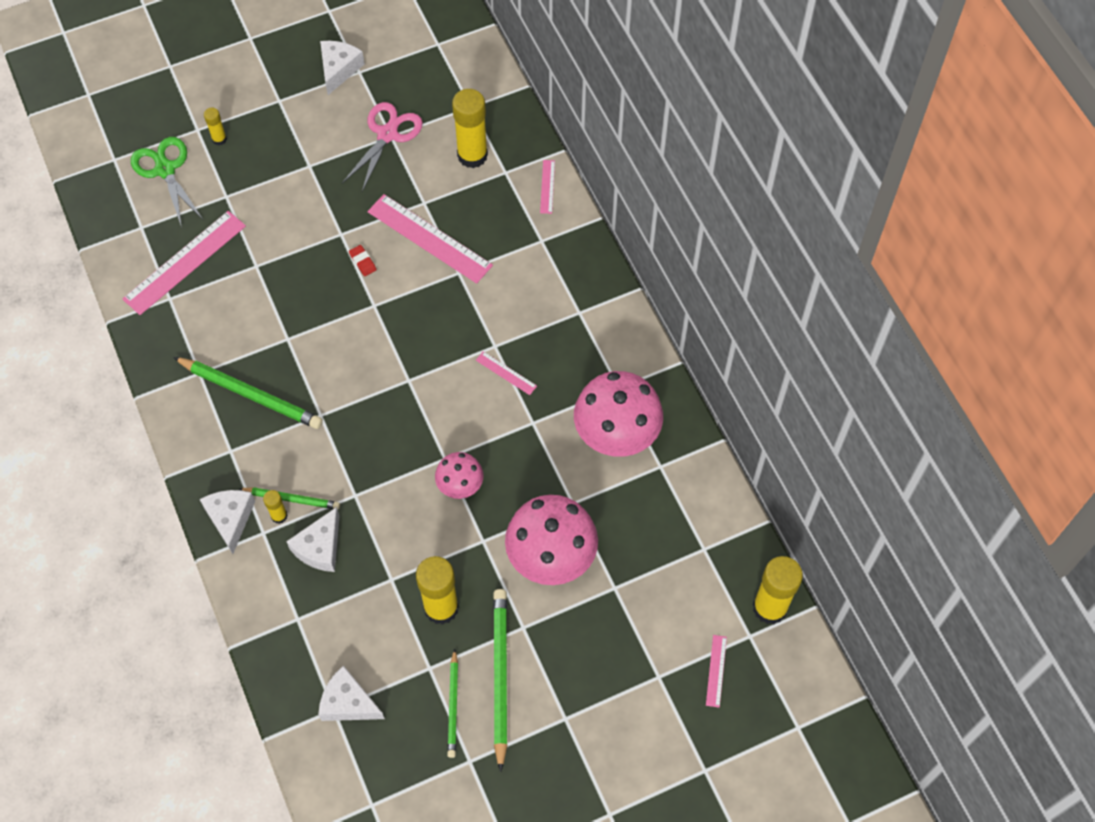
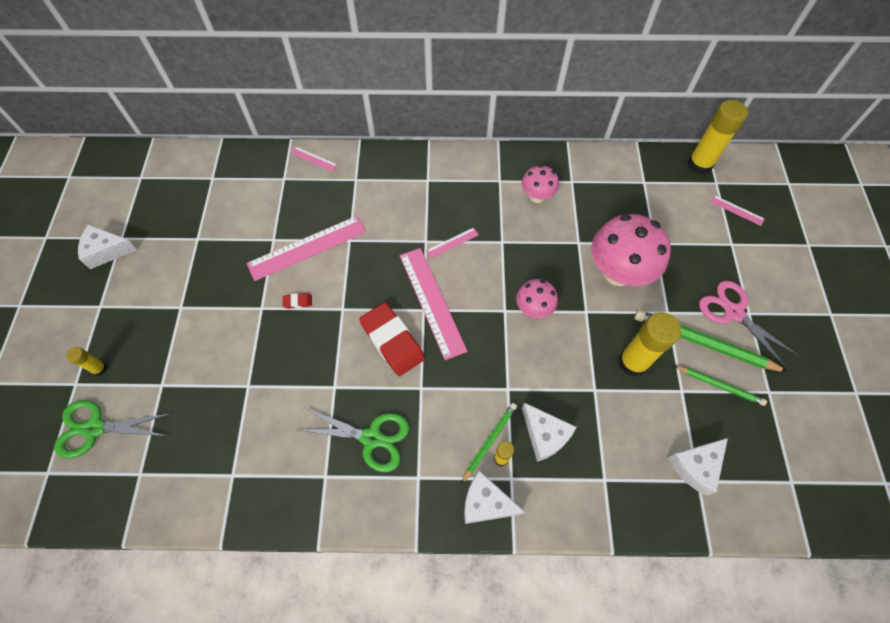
camera: 65 degrees left, 0 degrees up
pink ruler [122,211,246,315] -> pink ruler moved to [400,248,468,360]
green pencil [173,357,323,429] -> green scissors [300,408,410,472]
white cheese [320,41,365,95] -> white cheese turned 45 degrees counterclockwise [78,224,137,269]
pink scissors [342,102,423,192] -> pink scissors moved to [699,280,799,368]
yellow glue stick [452,89,488,168] -> none
pink mushroom [574,371,663,457] -> pink mushroom [522,165,559,203], size x0.54
none -> red eraser [359,302,425,376]

